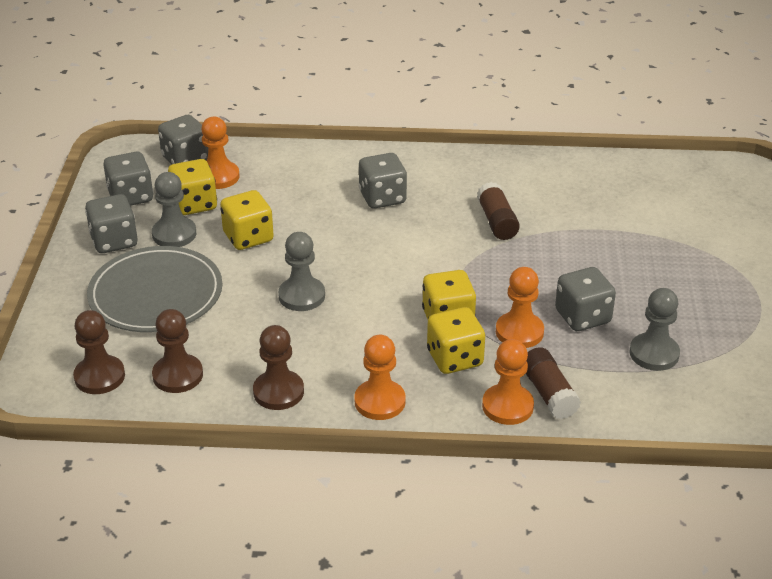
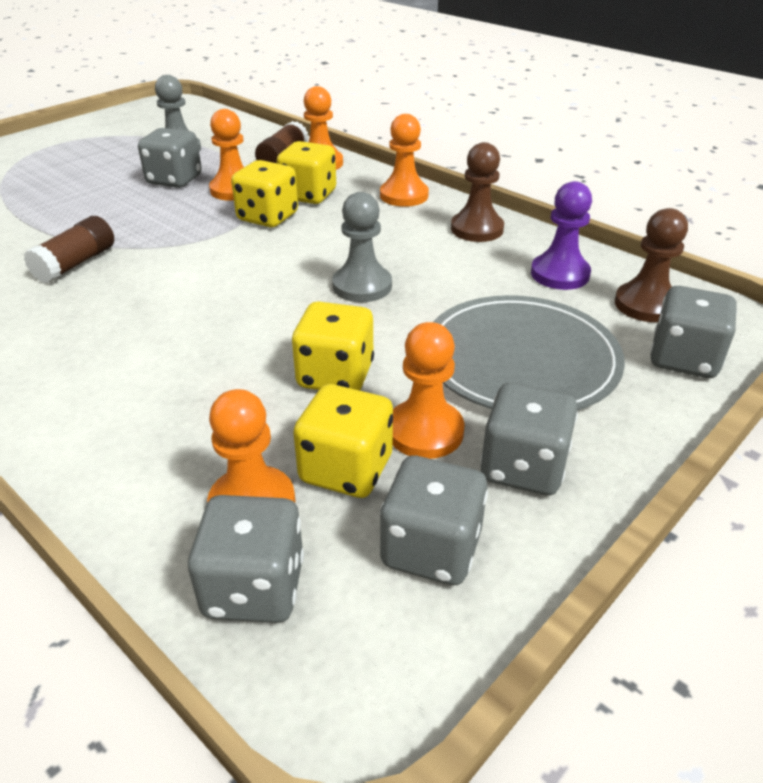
camera: 140 degrees left, 0 degrees up
grey pawn [152,172,196,247] -> orange pawn [393,322,464,459]
brown pawn [152,309,203,393] -> purple pawn [531,181,592,290]
grey dice [359,153,407,209] -> grey dice moved to [650,286,737,378]

